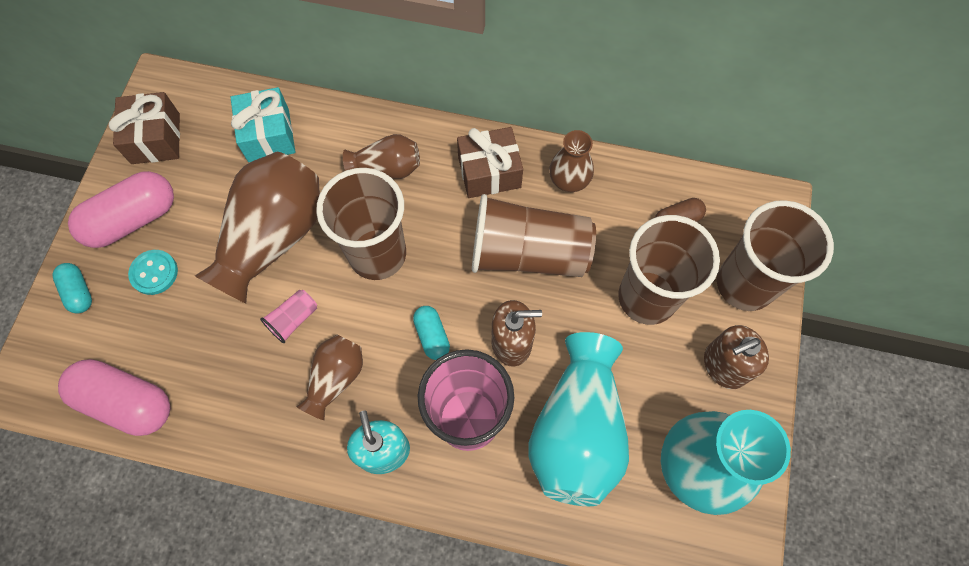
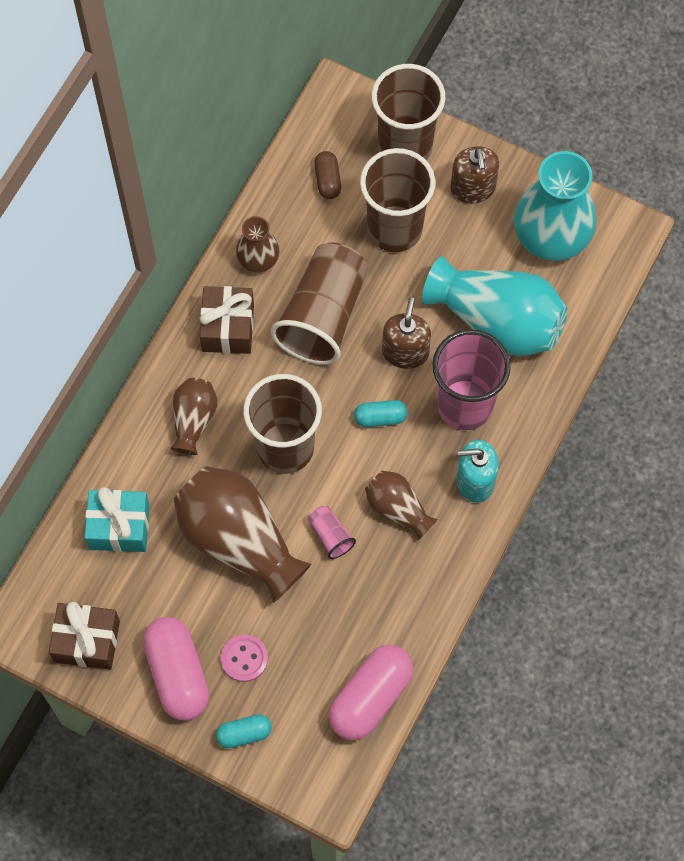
camera: 75 degrees left, 0 degrees up
turquoise button [128,250,178,295] -> pink button [221,635,268,682]

